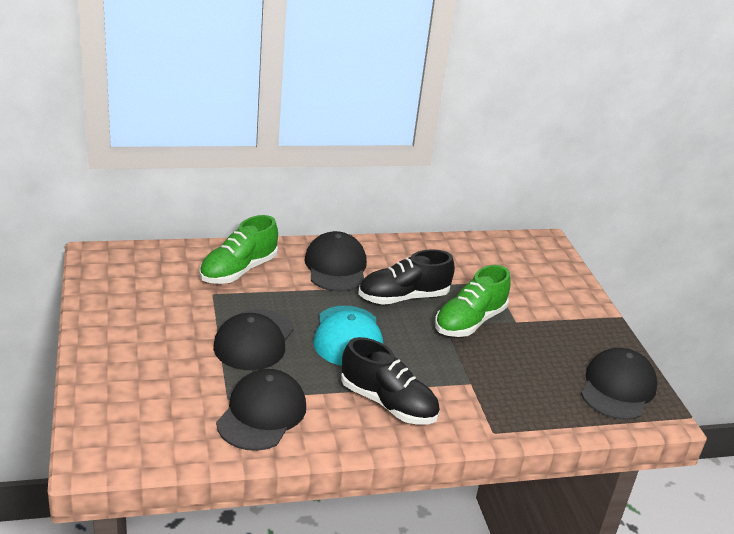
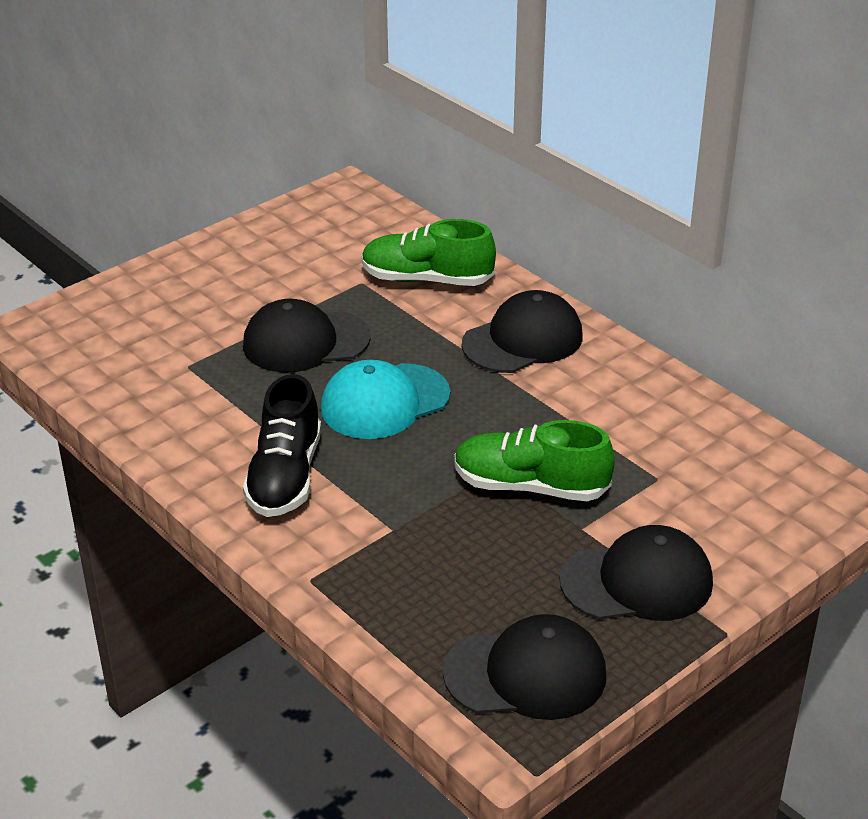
camera: 65 degrees right, 5 degrees up
black cap [216,369,306,451] -> black cap moved to [560,525,713,621]
black shoe [358,249,455,305] -> none

